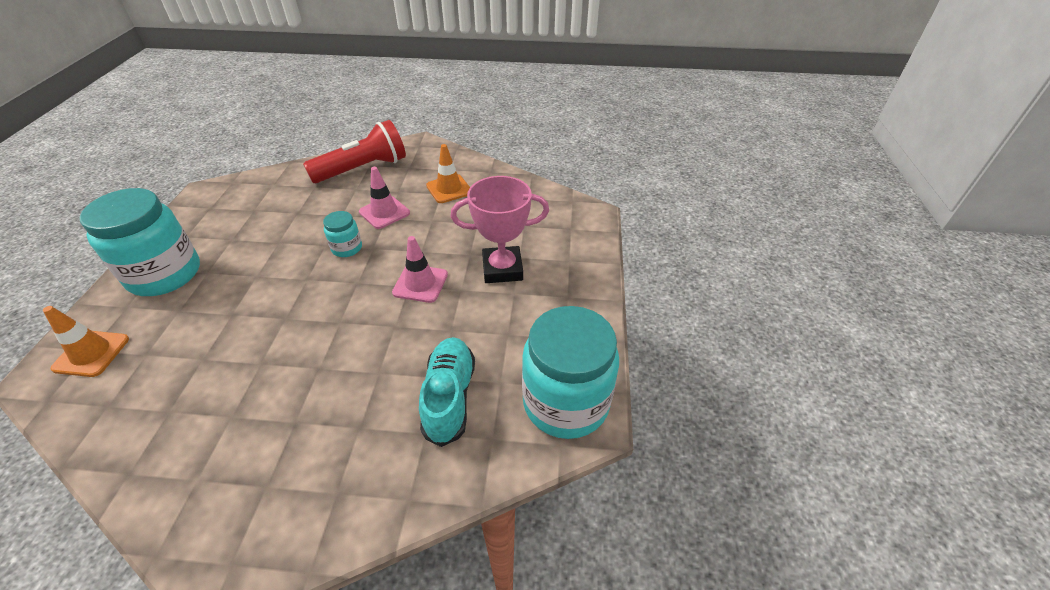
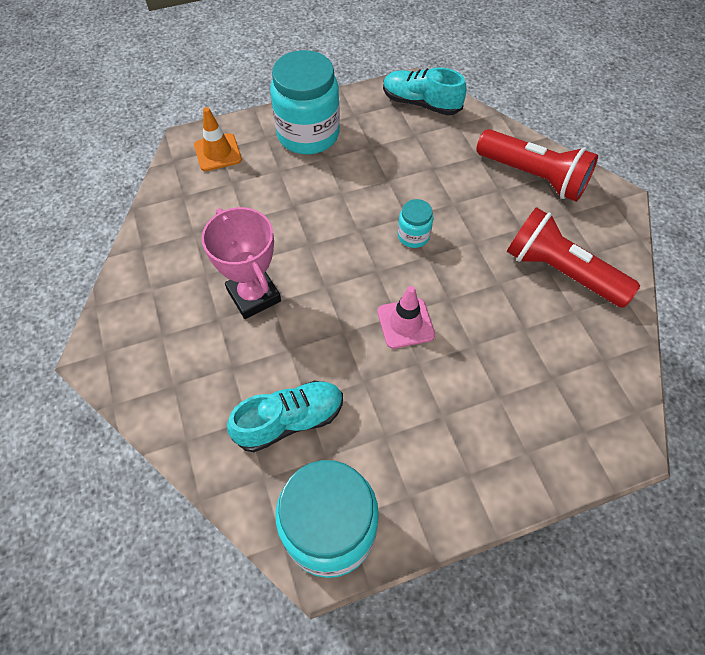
camera: 65 degrees right, 15 degrees up
pink traffic cone [359,167,410,229] -> none
orange traffic cone [426,144,470,203] -> red flashlight [507,207,640,308]
pink trophy [451,176,549,283] -> pink trophy moved to [201,207,281,319]
none -> turquoise shoe [383,67,466,116]

